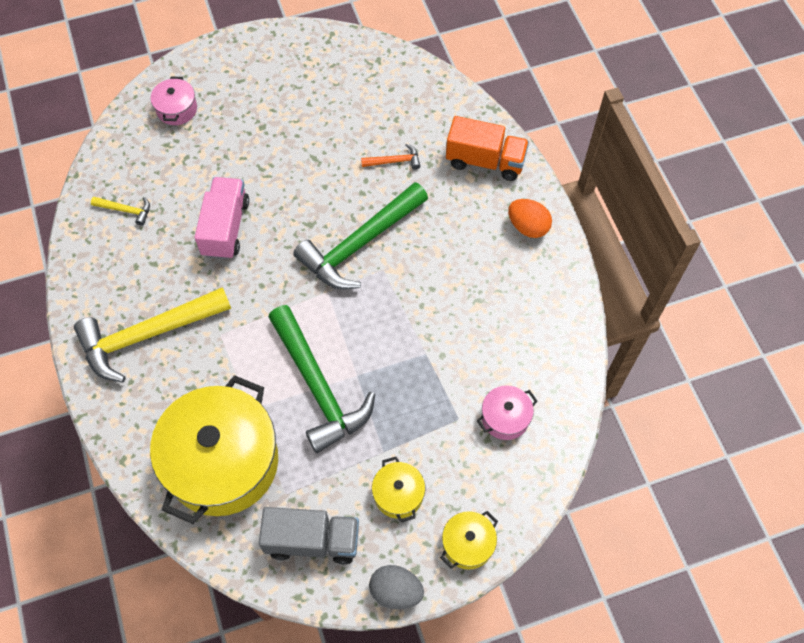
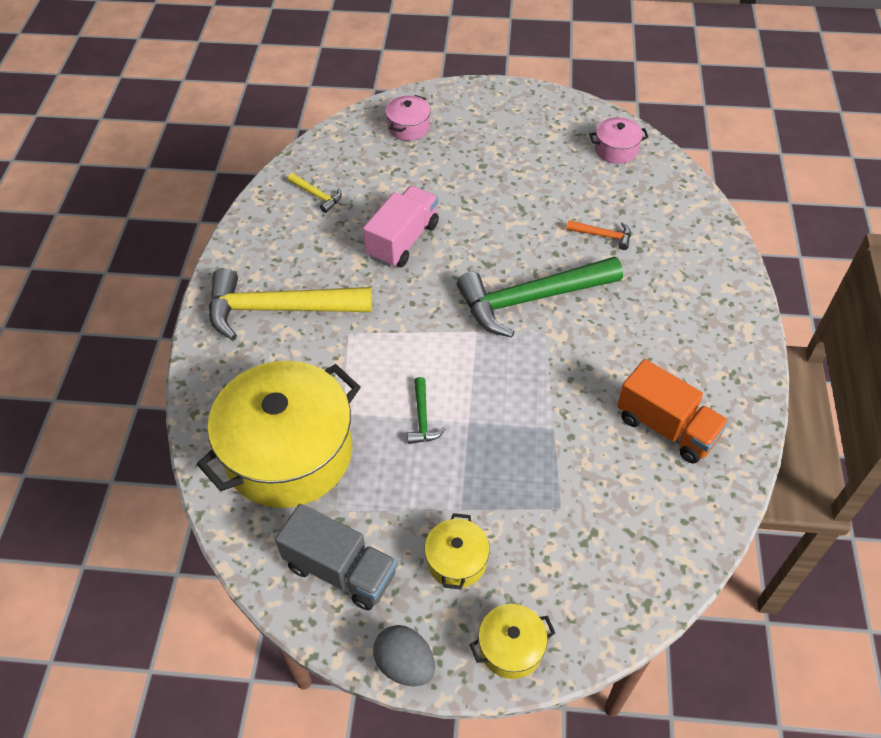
camera: 25 degrees right, 10 degrees down
green hammer [268,305,375,453] -> green hammer [407,377,446,444], size x0.42
orange truck [446,116,529,181] -> orange truck moved to [617,359,729,464]
pink pot [477,386,538,440] -> pink pot moved to [589,117,649,164]
orange egg [508,199,552,238] -> none

